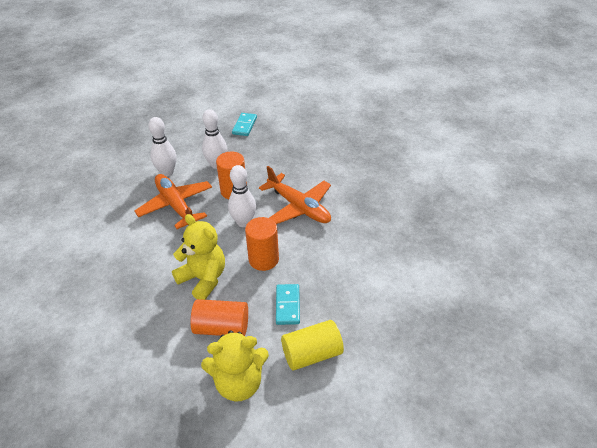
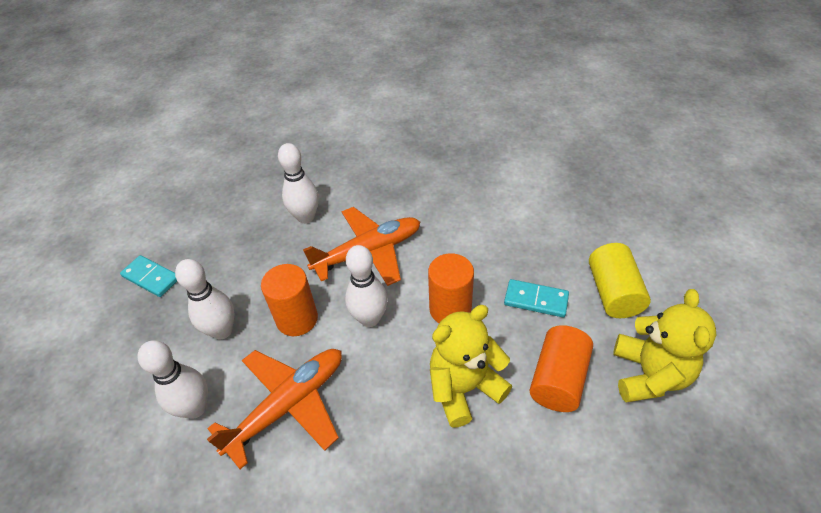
camera: 70 degrees left, 5 degrees up
orange plane [134,174,212,229] -> orange plane turned 150 degrees clockwise [207,349,342,469]
none -> white bowling pin [278,143,319,224]

